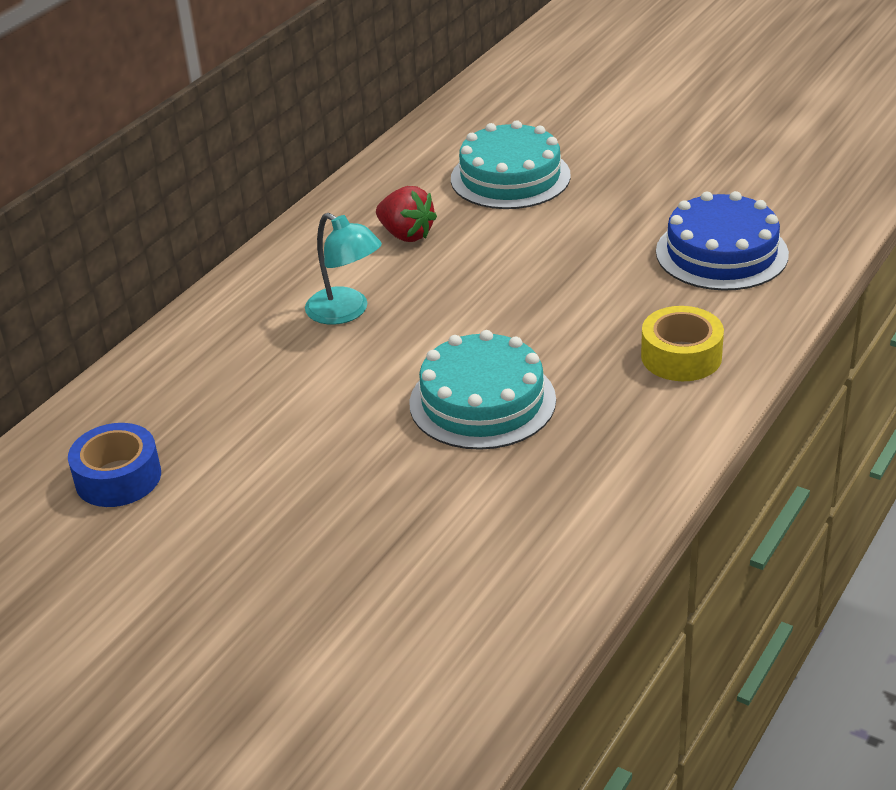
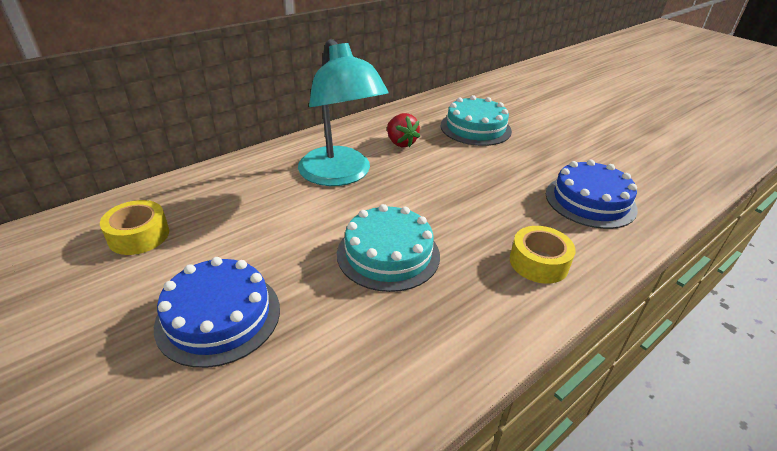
camera: 15 degrees right, 0 degrees up
blue tape [68,423,161,507] -> yellow tape [100,200,169,255]
turquoise lamp [305,213,382,325] -> turquoise lamp [298,39,389,186], size x1.87
none -> blue cake [154,257,280,368]

